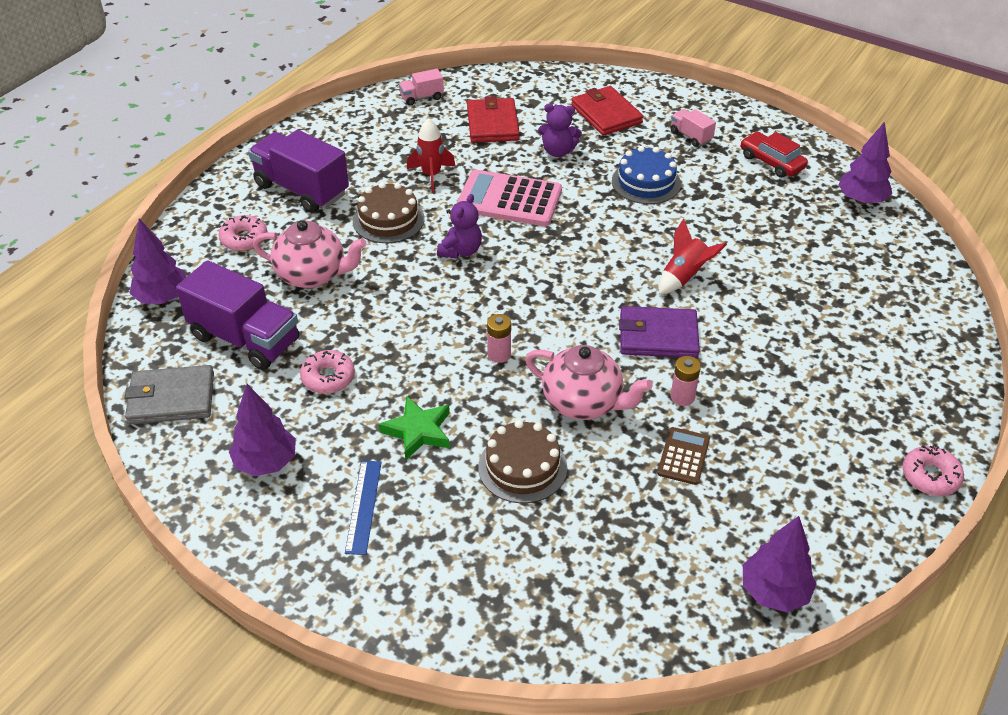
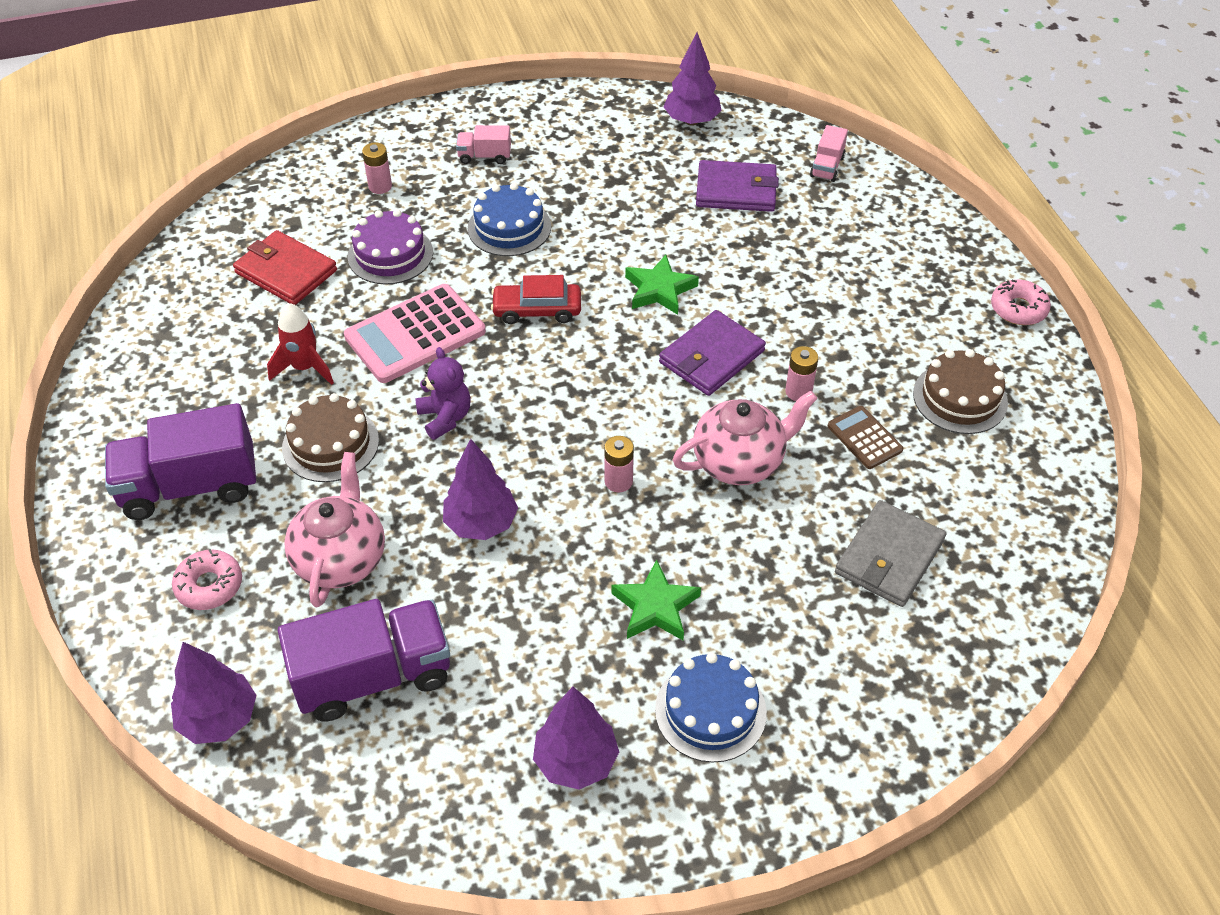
camera: 50 degrees left, 5 degrees up
grey wallet [125,365,214,425] -> grey wallet moved to [835,500,946,607]
pink teapot [253,220,367,288] -> pink teapot turned 45 degrees counterclockwise [284,452,385,607]
pink donut [300,350,355,394] -> none
blue ruler [345,461,382,555] -> blue cake [655,653,767,763]
pink truck [399,69,444,106] -> pink truck moved to [810,125,848,182]
brown cake [478,420,567,503] -> brown cake moved to [913,349,1008,434]
purple teddy bear [538,104,582,157] -> purple cake [348,209,433,285]
red wallet [571,86,643,136] -> pink battery [362,142,392,194]
red rocket [659,219,727,294] -> green star [625,255,699,315]
red car [741,132,808,178] -> red car moved to [491,275,581,324]
purple tree [743,516,817,612] -> purple tree moved to [443,439,518,540]
none -> purple wallet [696,160,779,212]

